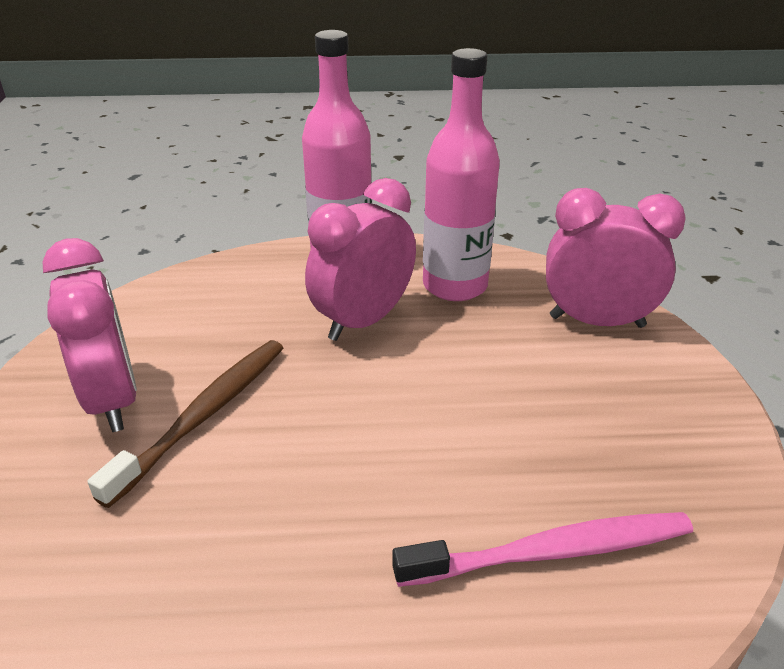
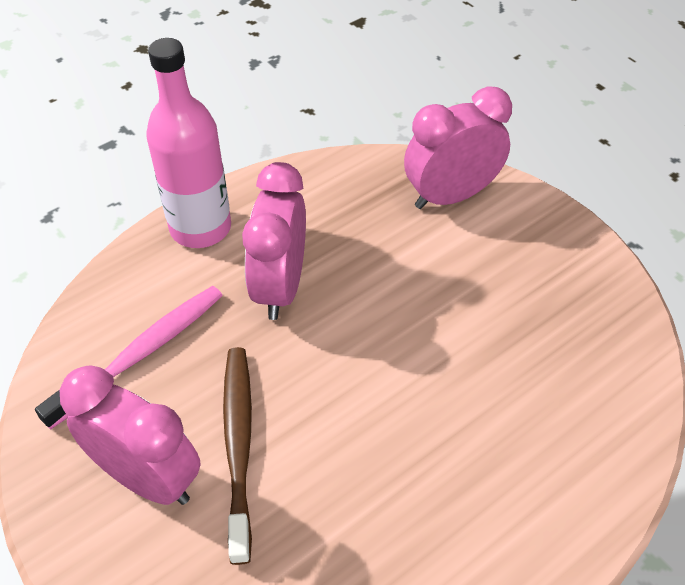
camera: 35 degrees left, 15 degrees up
pink toothbrush [392,512,693,587] -> pink toothbrush moved to [35,286,223,430]
pink bottle [423,48,500,301] -> none

